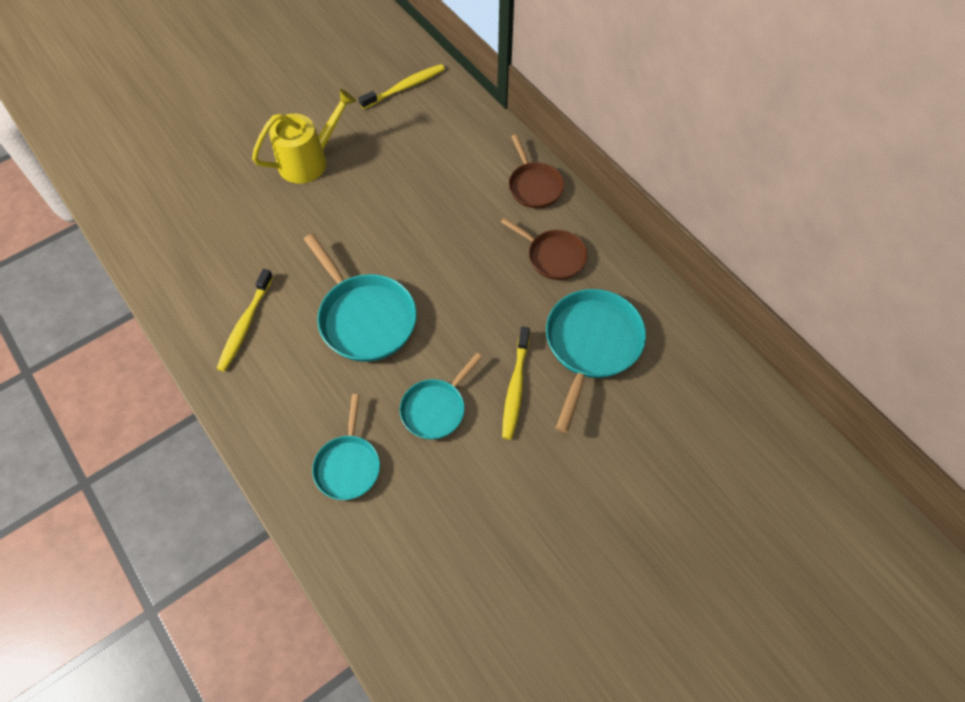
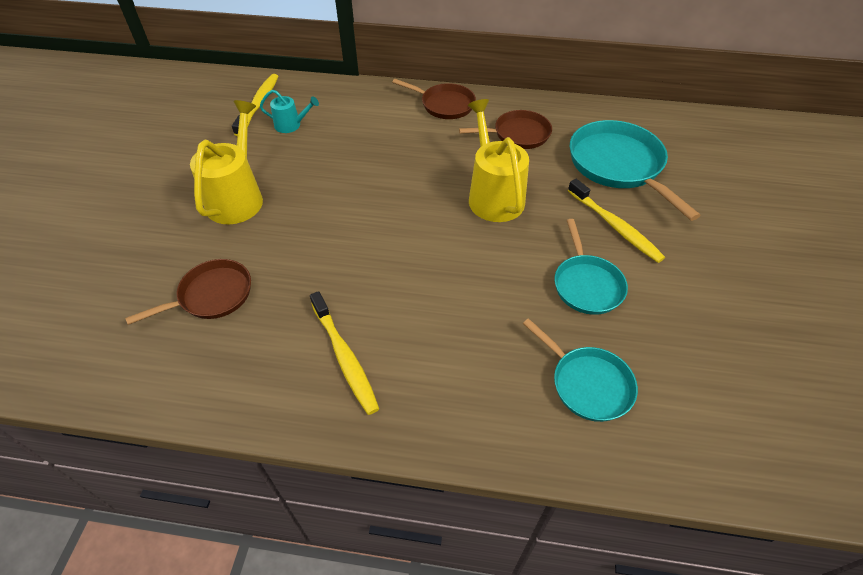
camera: 45 degrees left, 10 degrees down
turquoise pan [304,234,417,362] -> none
none -> brown pan [125,259,251,325]
none -> turquoise watering can [260,90,319,133]
none -> yellow watering can [468,99,529,222]

